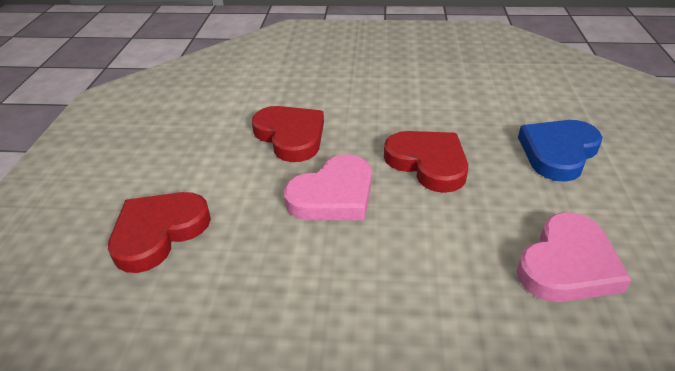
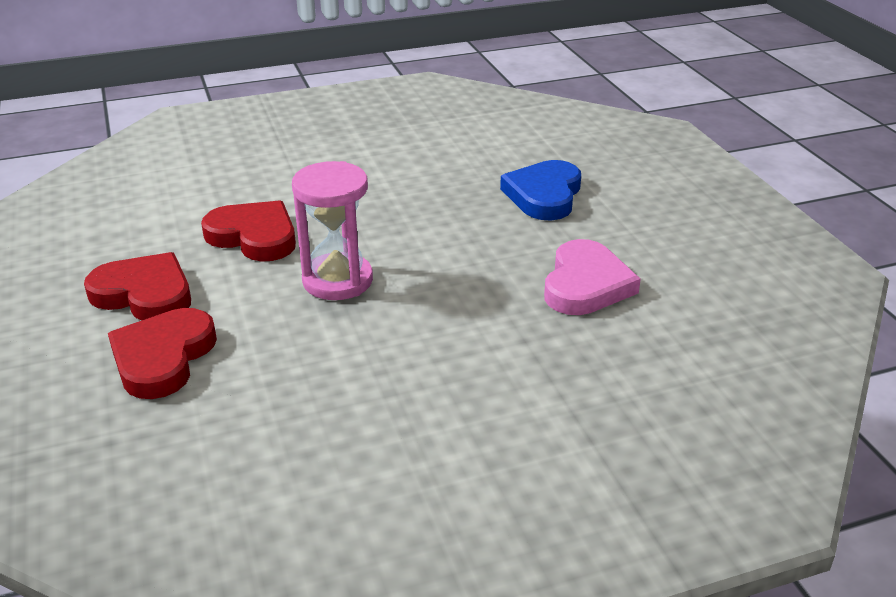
camera: 25 degrees left, 5 degrees down
pink heart [284,154,372,220] -> pink hourglass [292,161,373,300]
red heart [384,131,468,193] -> red heart moved to [84,252,191,321]

